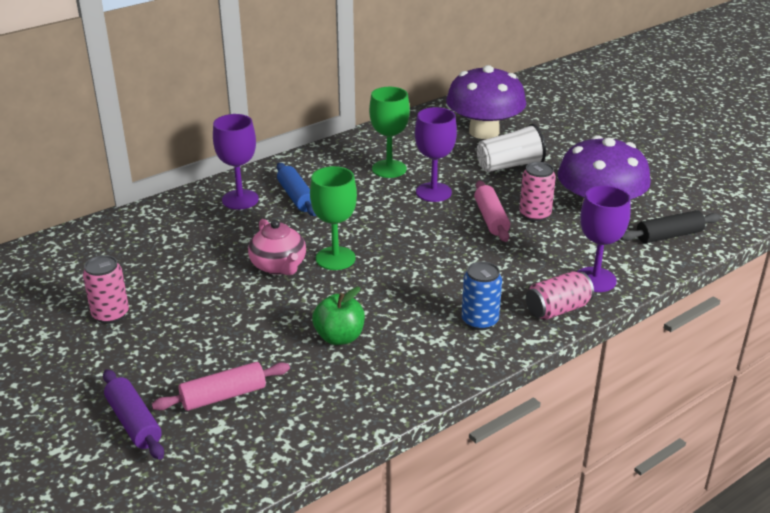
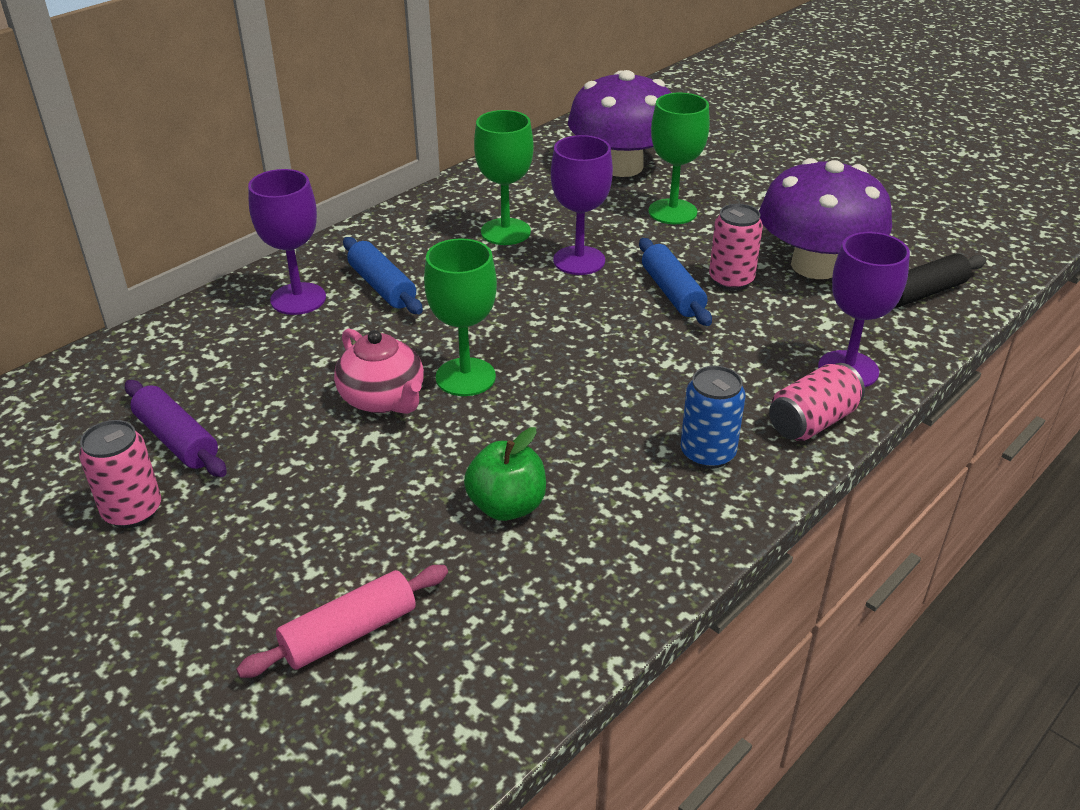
camera: 10 degrees left, 5 degrees up
purple rolling pin [103,369,164,460] -> purple rolling pin moved to [125,380,227,477]
pink rolling pin [474,181,510,242] -> blue rolling pin [639,238,712,326]
white cup [477,124,546,172] -> green goblet [648,93,710,224]

